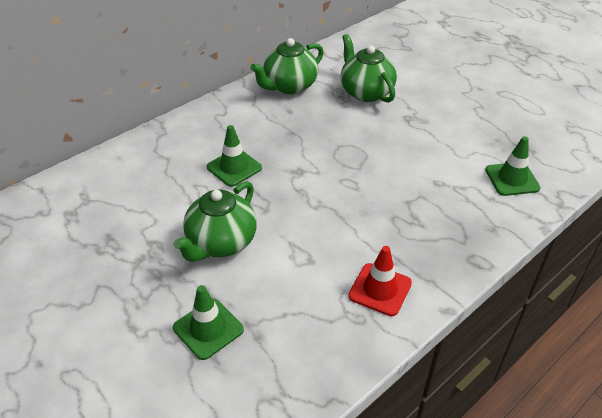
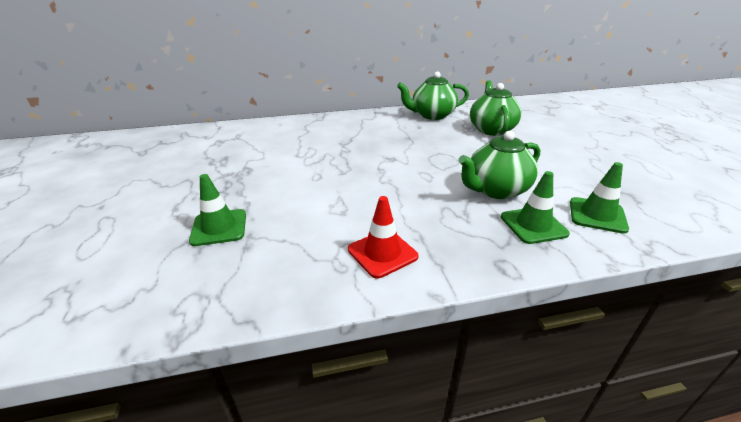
camera: 30 degrees right, 10 degrees down
green teapot [174,181,257,262] -> green teapot moved to [458,131,540,199]
green traffic cone [207,125,262,187] -> green traffic cone moved to [501,171,570,244]

